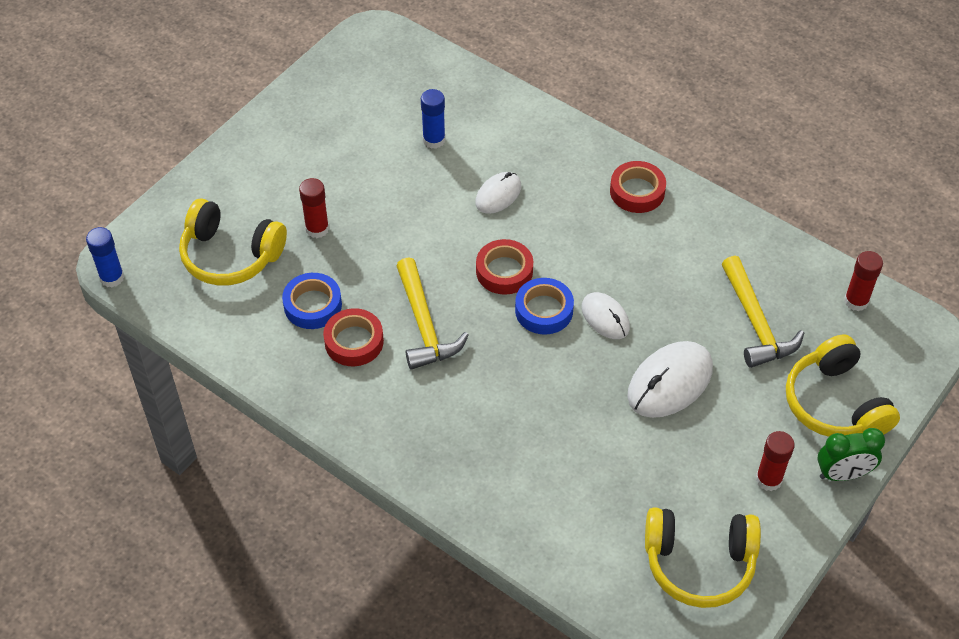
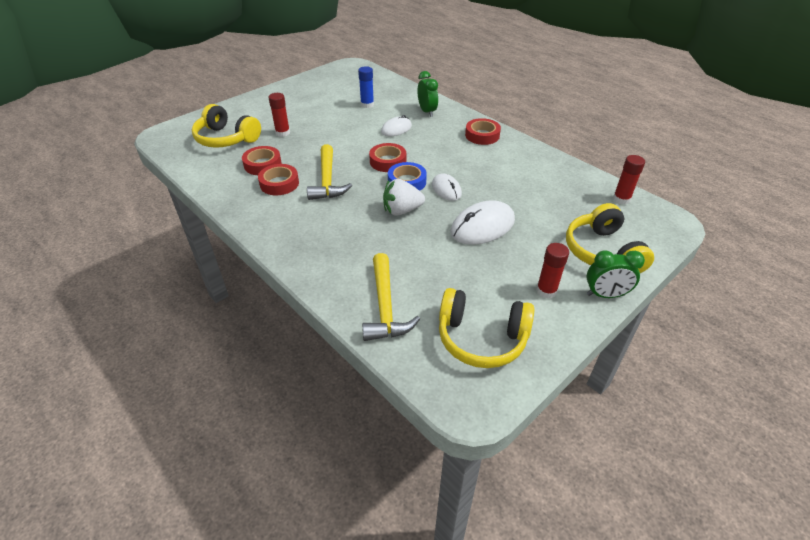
camera: 10 degrees right, 10 degrees down
blue glue stick [86,227,124,287] -> none
blue tape [282,273,342,329] -> red tape [242,146,282,175]
yellow hammer [722,256,804,368] -> yellow hammer moved to [362,253,420,341]
none -> white strawberry [383,179,425,216]
none -> green clock [418,71,438,117]

